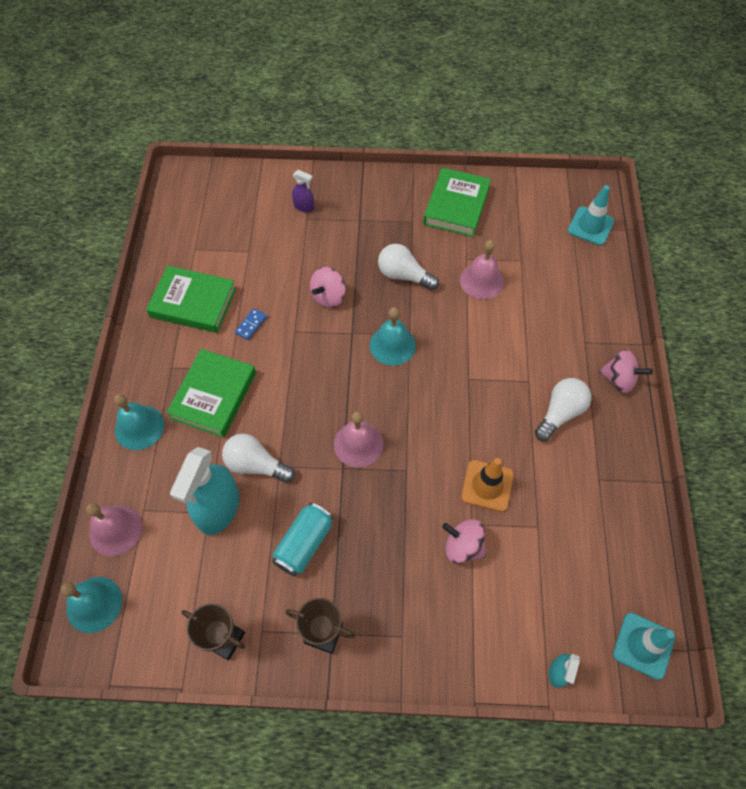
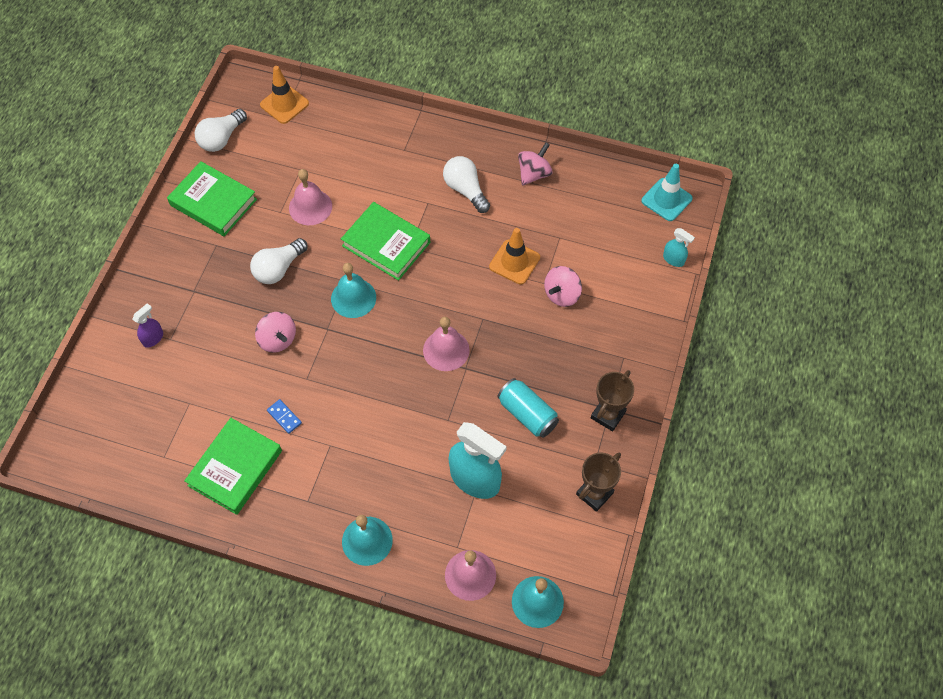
camera: 75 degrees left, 0 degrees up
green book [166,349,256,437] -> green book moved to [341,202,430,281]
white light bulb [222,434,295,483] -> white light bulb moved to [195,109,247,152]
turquoise traffic cone [568,185,615,245] -> orange traffic cone [260,66,309,124]
pink spinning top [599,349,653,393] -> pink spinning top moved to [518,142,553,185]

